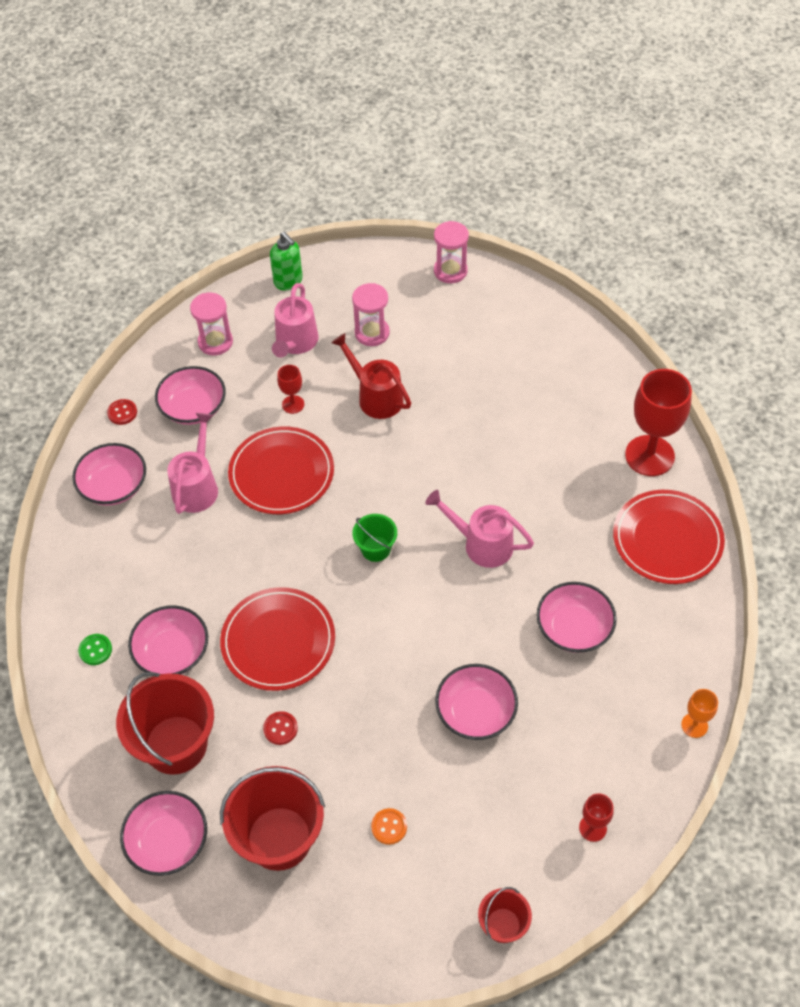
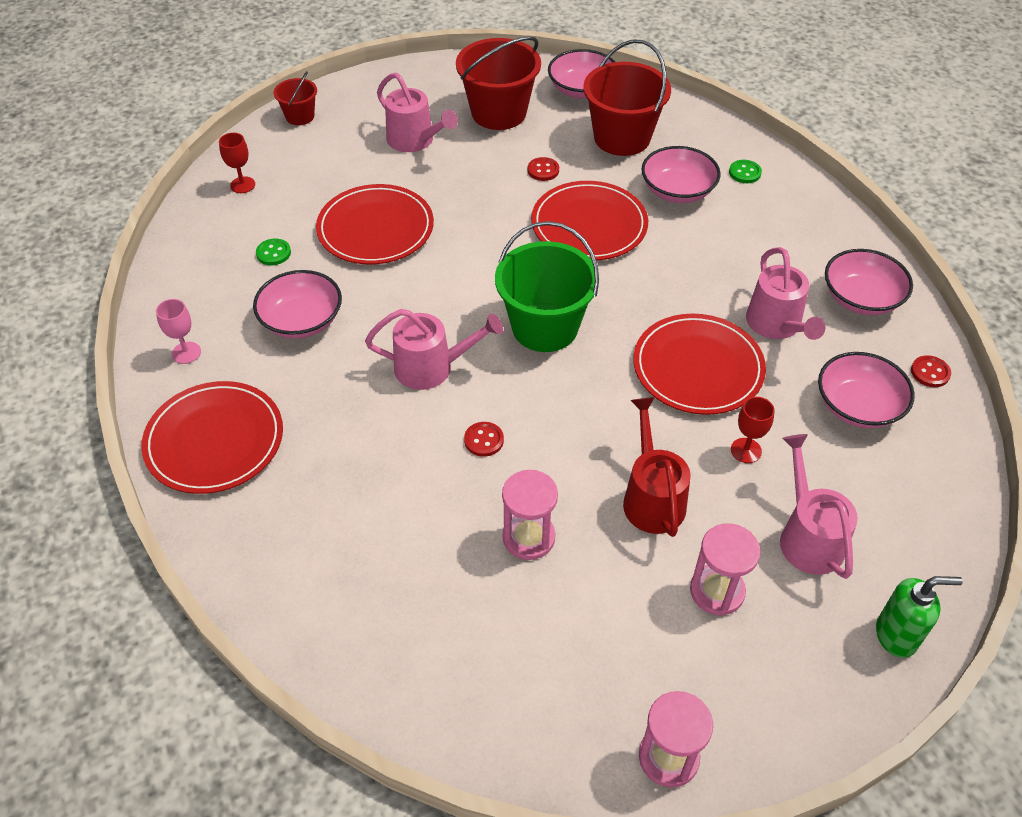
camera: 155 degrees right, 5 degrees down
pink hourglass [190,293,233,355] -> pink hourglass moved to [502,470,558,560]
green soap dispenser [270,232,303,290] -> green soap dispenser turned 150 degrees clockwise [876,576,963,658]
red watering can [331,333,411,419] -> red watering can turned 120 degrees counterclockwise [623,397,691,537]
green bucket [352,514,397,562] -> green bucket [495,221,599,352], size x1.94
orange button [371,808,407,845] -> pink watering can [377,73,458,152]
pink bowl [435,664,518,740] -> red plate [316,184,434,265]
red goblet [625,369,692,476] -> none
orange goblet [681,689,718,738] -> none
none -> pink goblet [156,299,201,364]
none -> green button [256,238,291,265]
none -> red button [464,422,504,457]

